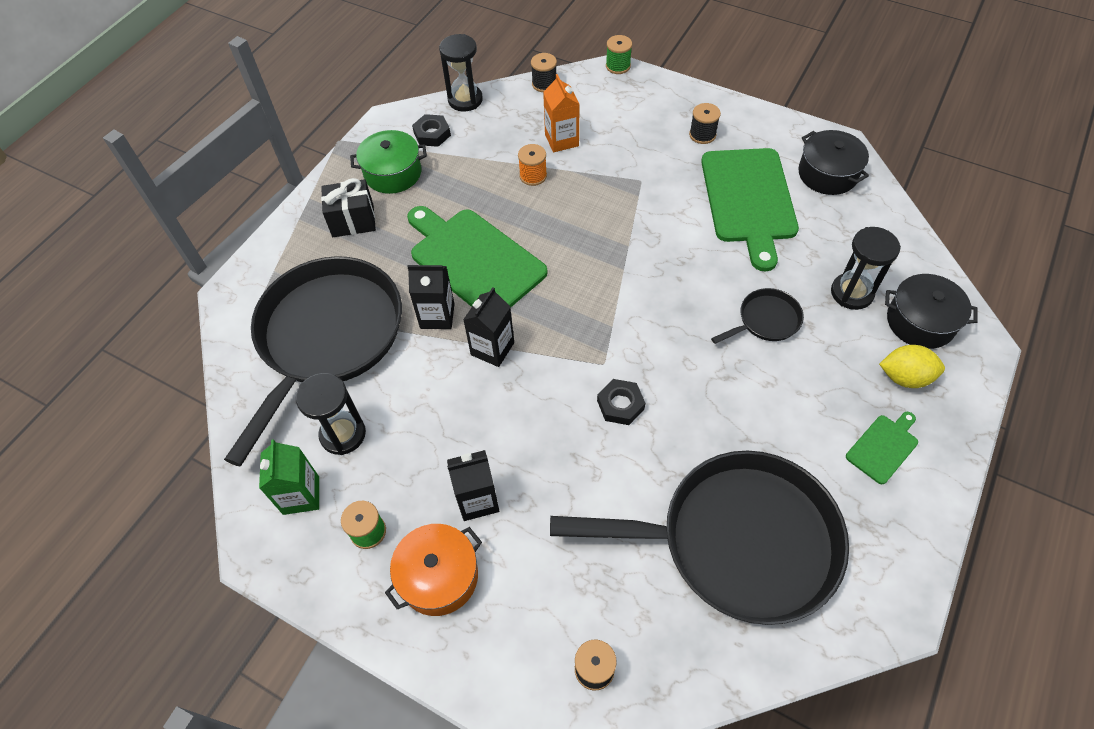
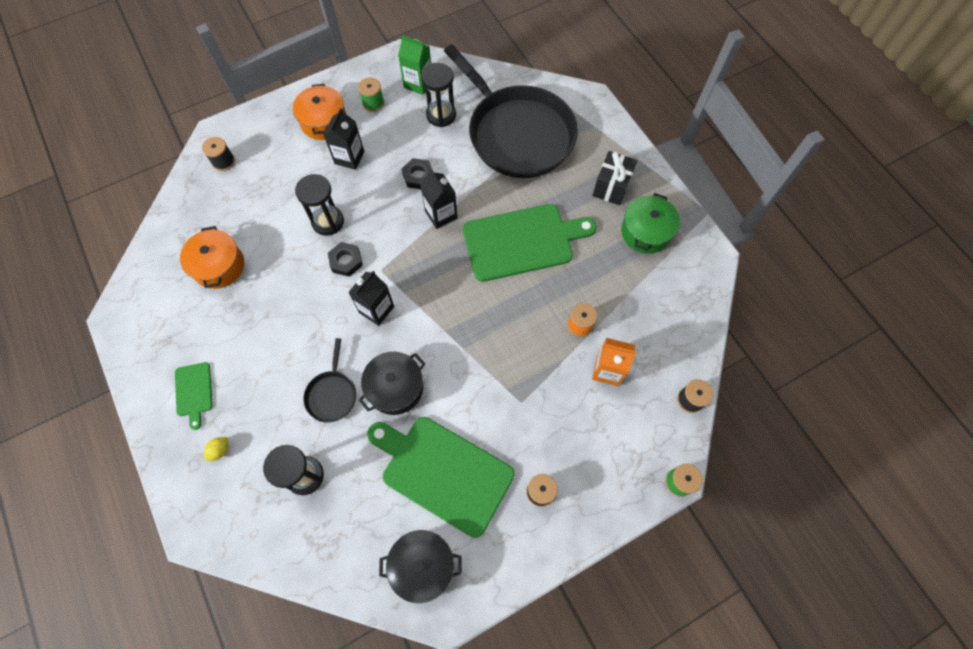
camera: 120 degrees right, 10 degrees up
black carton [407,265,455,329] -> black carton moved to [348,271,394,326]
black nut [412,114,451,147] -> black nut moved to [402,158,433,189]
black hourglass [439,34,483,112] -> black hourglass moved to [295,174,344,236]
black pan [550,450,849,625] -> orange pot [180,226,244,289]
yellow lemon [879,345,945,388] -> yellow lemon [204,437,228,461], size x0.56
black pot [885,274,978,349] -> black pot moved to [359,352,425,415]

